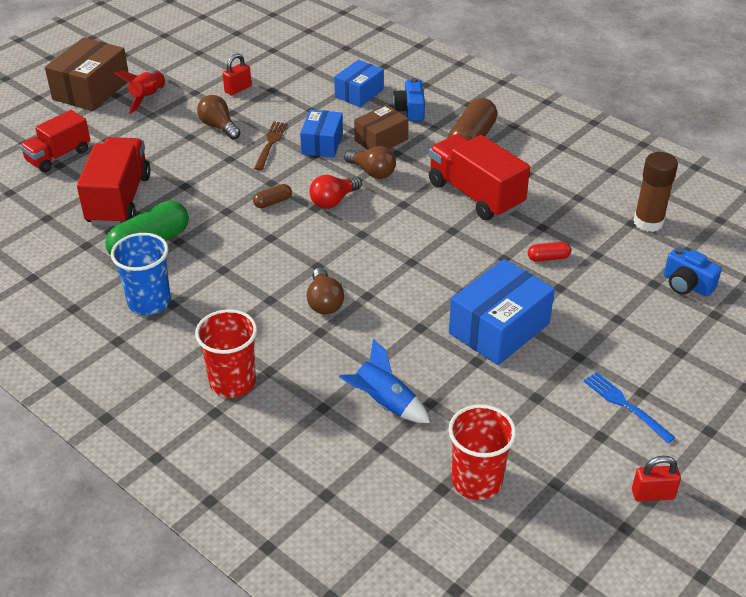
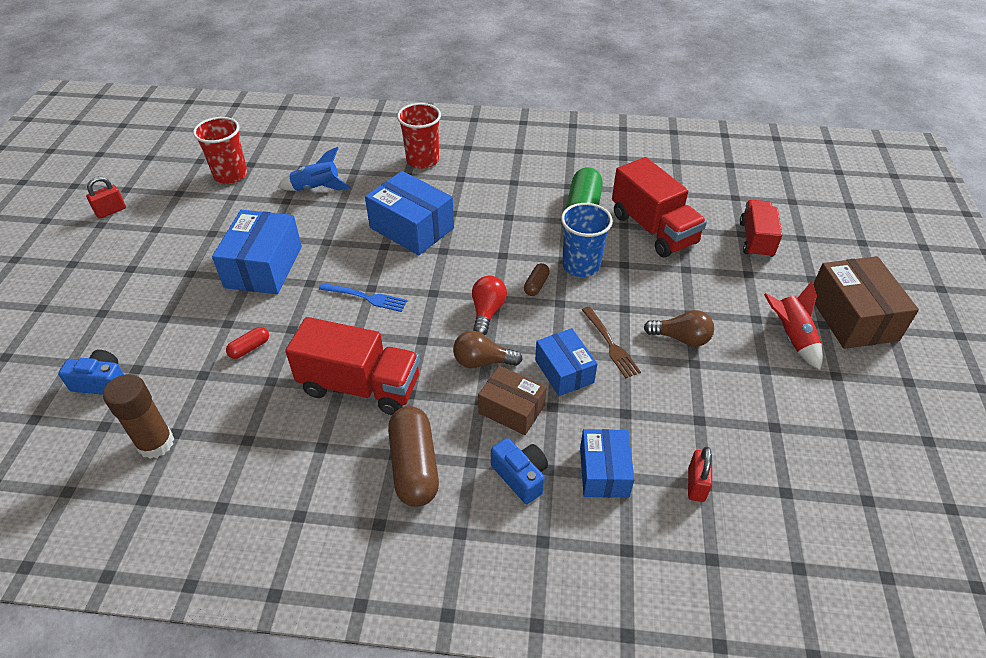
camera: 145 degrees right, 5 degrees up
blue cup [111,233,171,315] -> blue cup moved to [561,203,613,277]
red padlock [223,53,251,95] -> red padlock moved to [688,447,712,502]
brown light bulb [306,268,344,315] -> blue box [365,171,454,255]
brown box [354,104,409,149] -> brown box turned 75 degrees counterclockwise [478,366,546,435]
blue fork [583,372,676,443] -> blue fork moved to [319,283,407,312]

